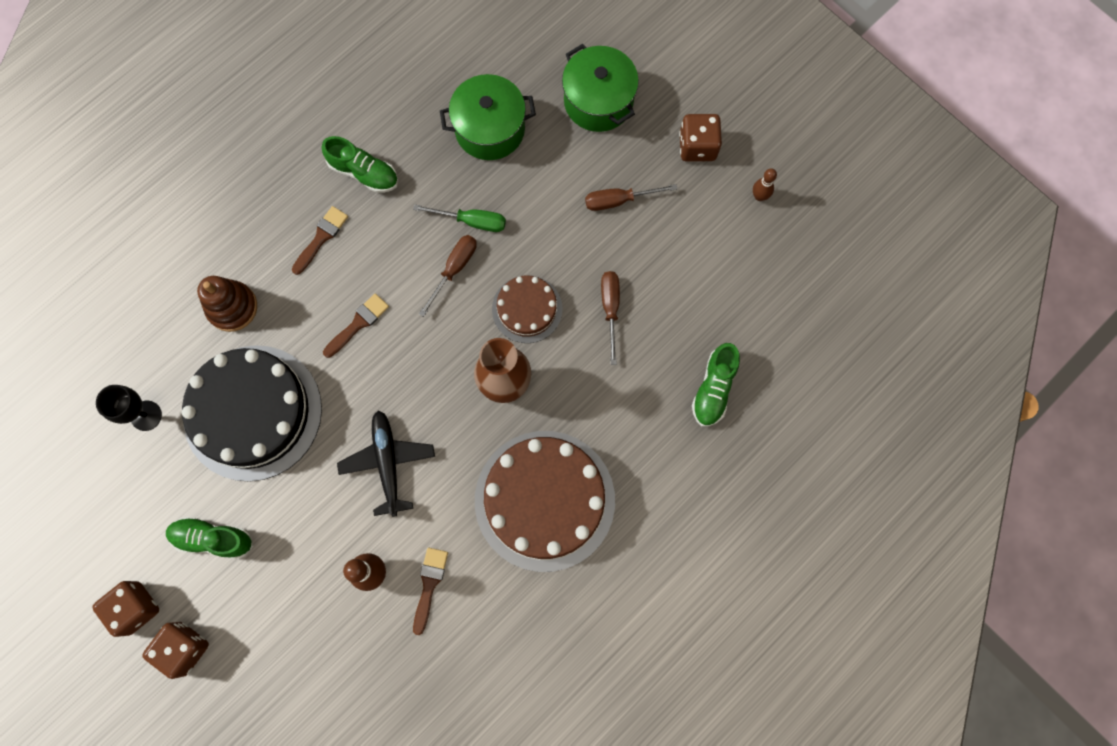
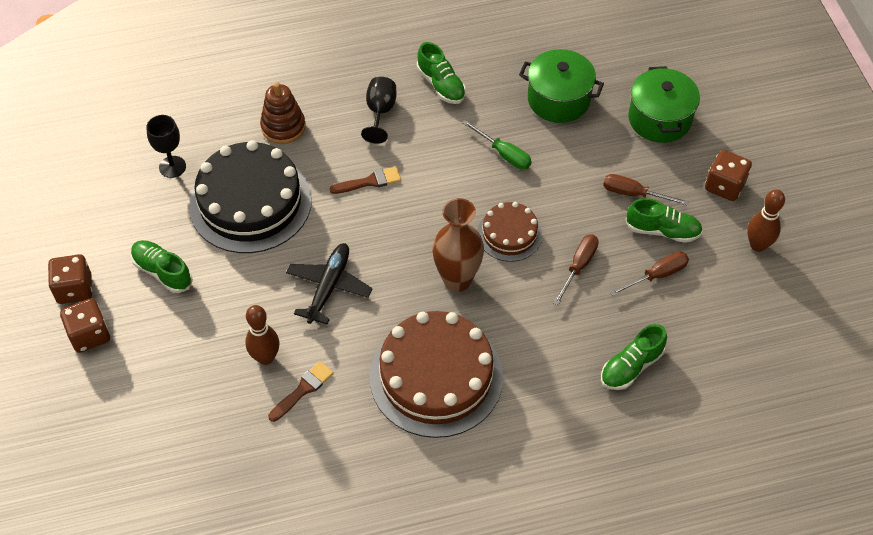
camera: 30 degrees right, 20 degrees down
brown brush [292,206,348,275] -> black goblet [361,77,396,144]
brown screwdriver [419,235,477,317] -> brown screwdriver moved to [610,251,689,296]
brown bowling pin [753,169,777,201] -> brown bowling pin [747,189,785,252], size x1.60
none -> green shoe [625,198,703,243]

